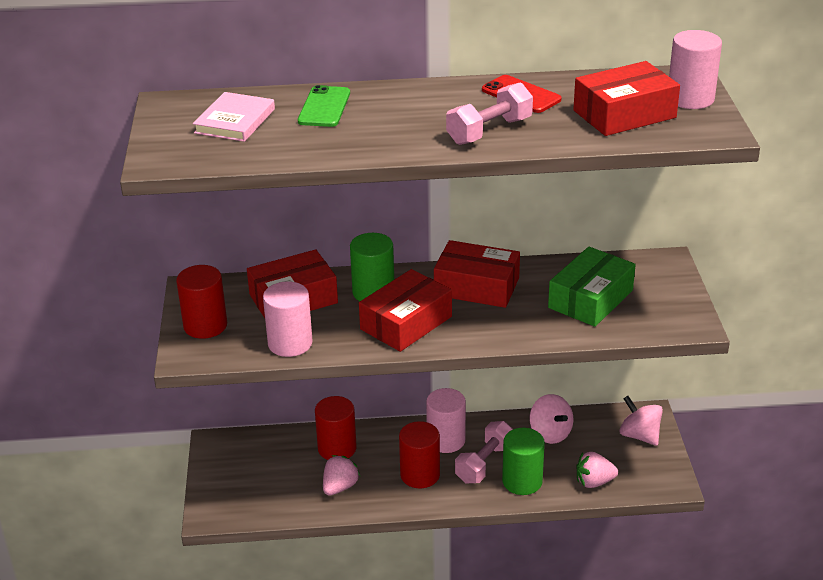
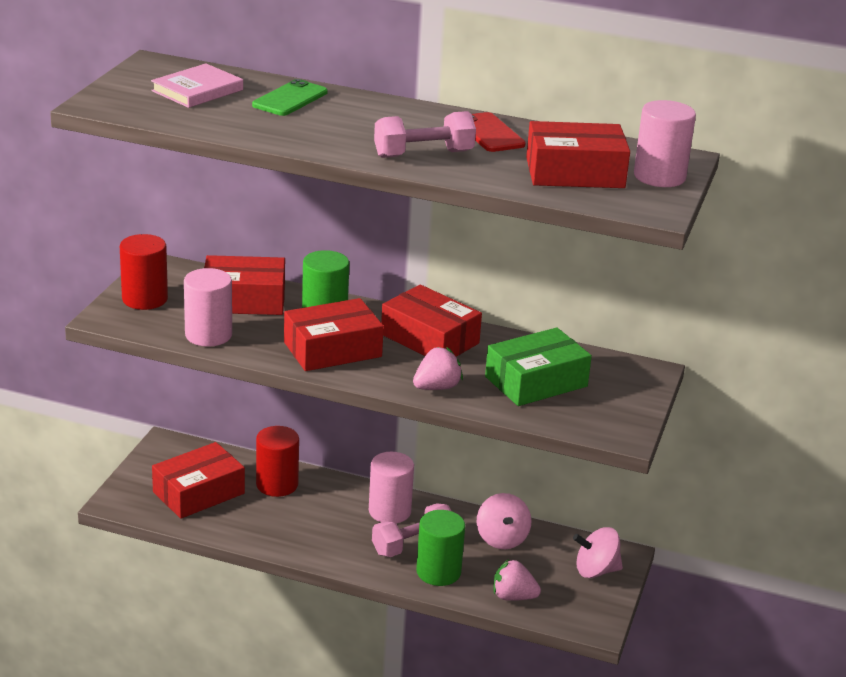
camera: 20 degrees right, 5 degrees down
pink strawberry [323,455,360,496] -> pink strawberry moved to [413,347,463,390]
red cylinder [399,421,440,488] -> none
pink spinning top [619,396,663,446] -> pink spinning top turned 75 degrees counterclockwise [573,527,623,578]
none -> red box [152,442,245,519]

